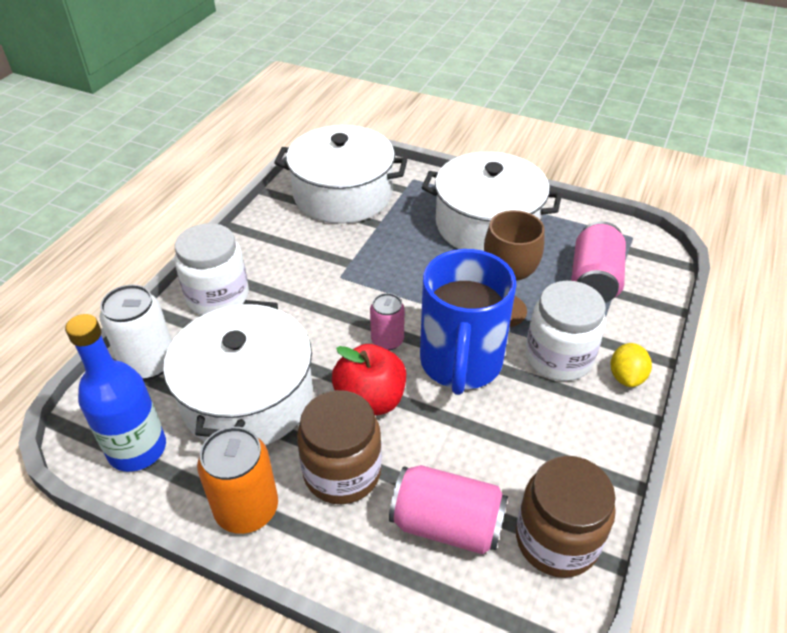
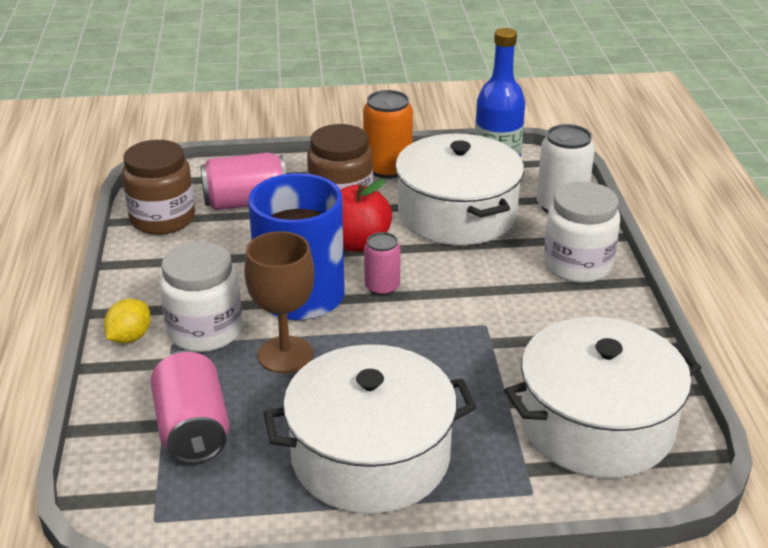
camera: 150 degrees right, 10 degrees down
yellow lemon [610,343,652,387] -> yellow lemon turned 45 degrees clockwise [104,299,151,343]

